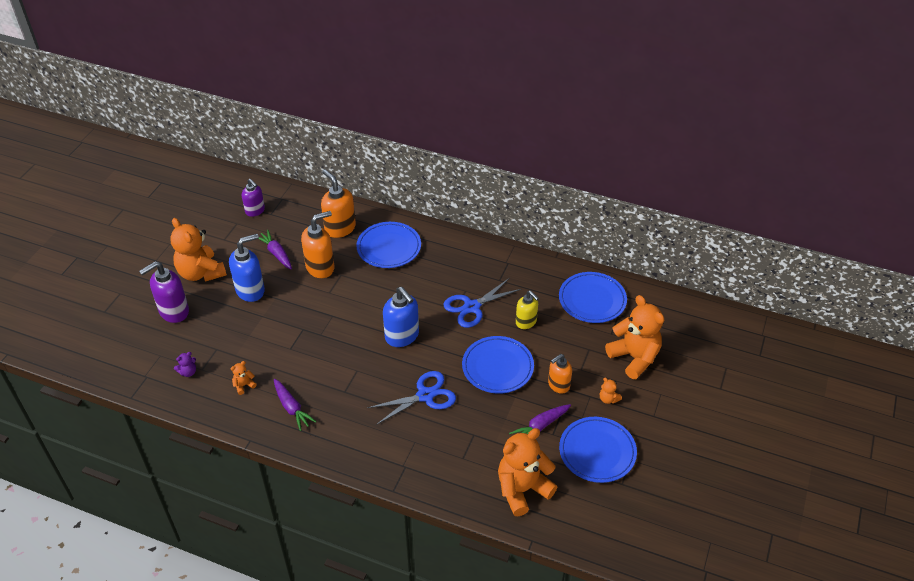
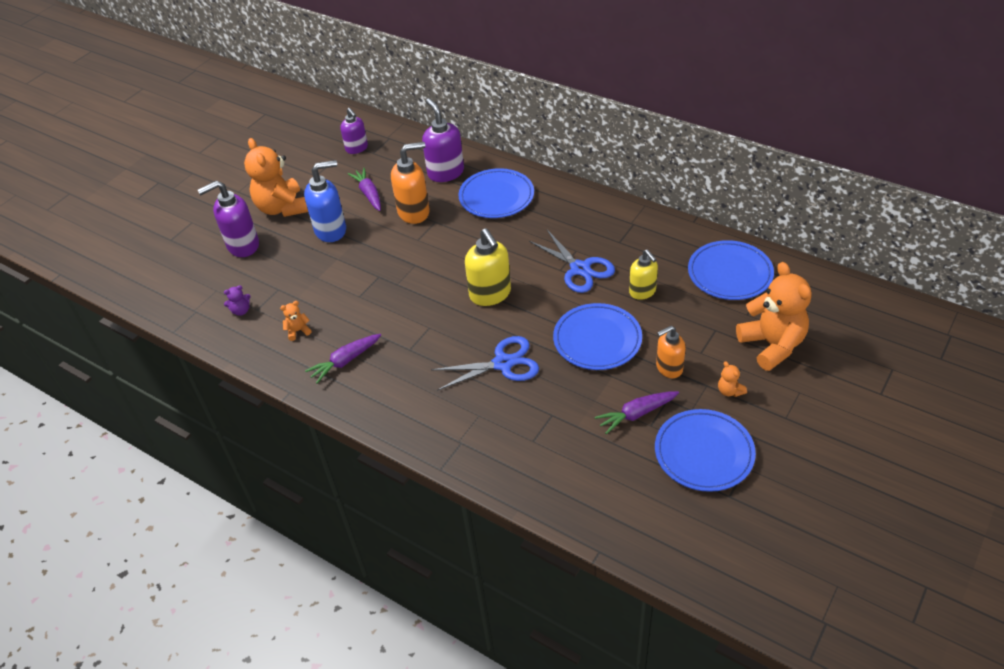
camera: 15 degrees right, 0 degrees up
purple carrot [274,379,317,431] -> purple carrot turned 75 degrees clockwise [305,334,381,384]
orange soap dispenser [321,169,356,238] -> purple soap dispenser [422,98,464,182]
blue soap dispenser [383,287,419,347] -> yellow soap dispenser [465,228,511,306]
blue scissors [443,278,521,328] -> blue scissors turned 105 degrees counterclockwise [529,230,615,293]
orange teddy bear [498,428,557,516] -> none

